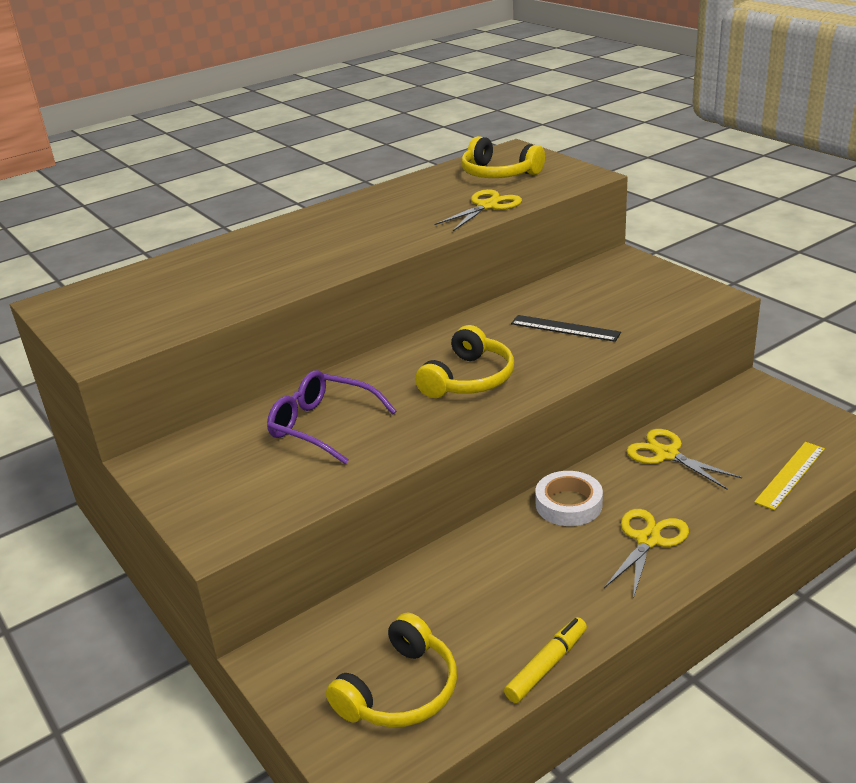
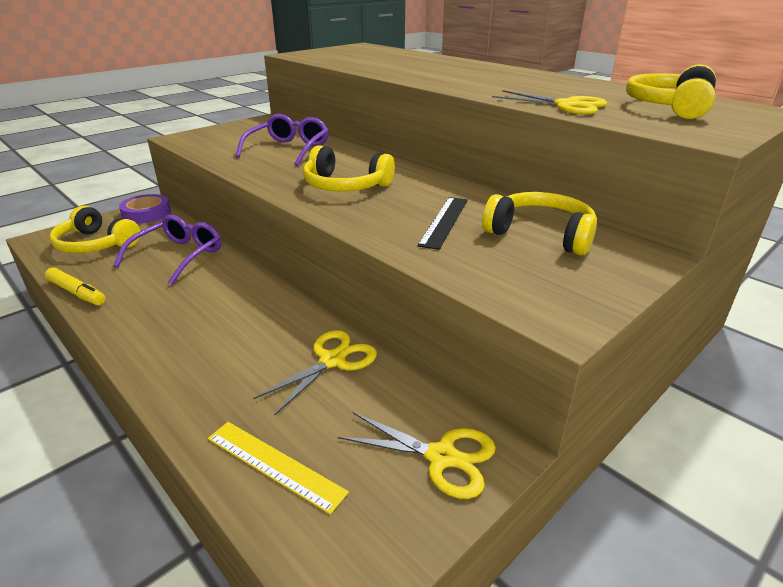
camera: 80 degrees right, 0 degrees up
white tape [535,471,603,526] -> none
yellow scissors [604,509,689,599] -> yellow scissors moved to [338,412,496,499]
none -> purple glasses [113,215,221,285]
none -> purple tape [119,194,171,224]
none -> yellow headphones [482,192,597,256]

